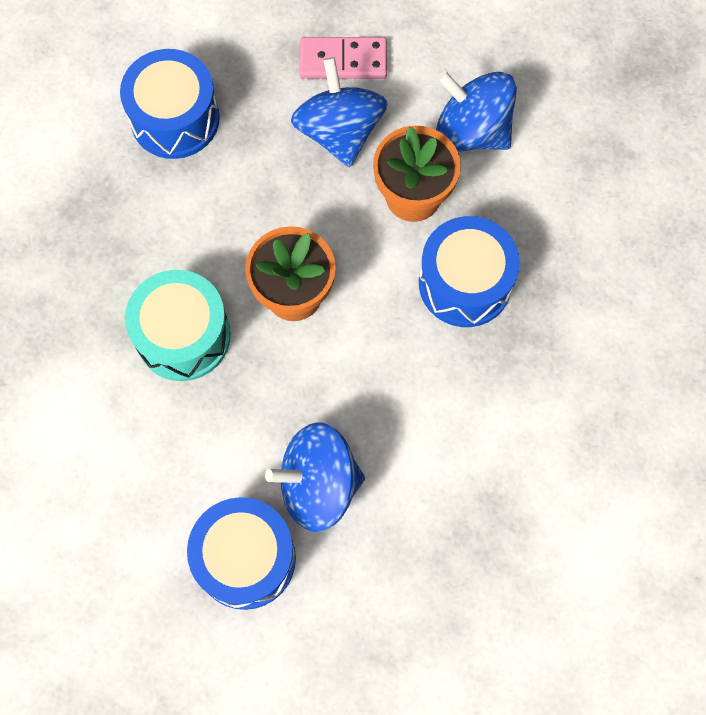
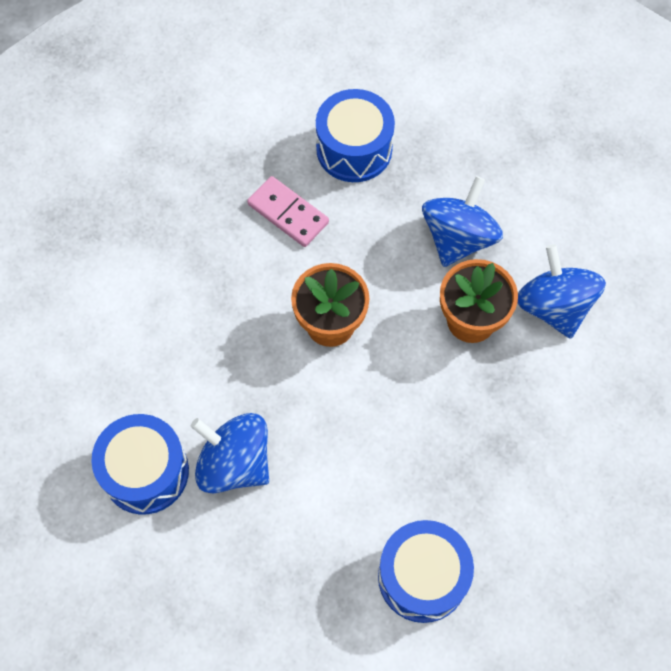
camera: 40 degrees right, 5 degrees down
turquoise drum [125,270,231,381] -> none
pink domino [299,37,387,79] -> pink domino moved to [247,176,329,247]
blue drum [419,216,520,327] -> blue drum moved to [378,520,474,623]

